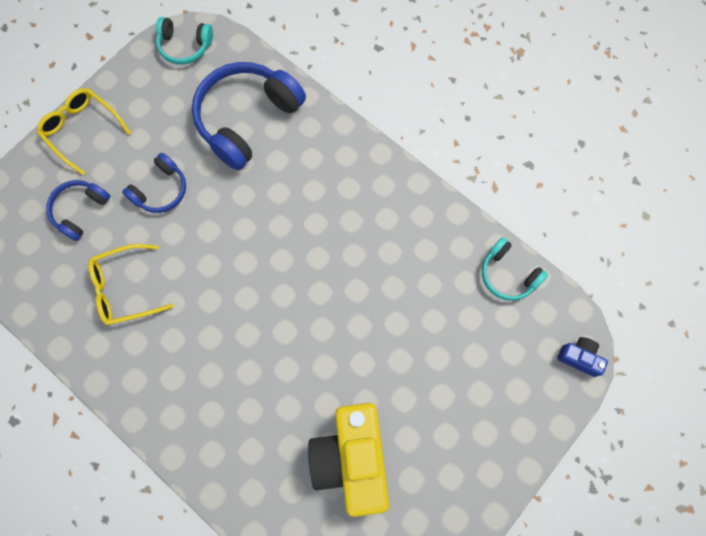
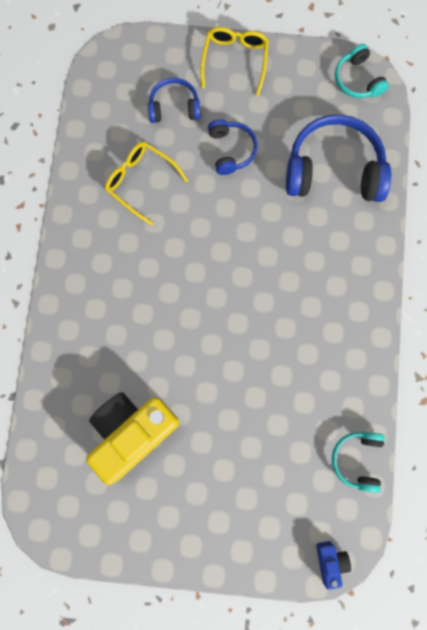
camera: 55 degrees right, 5 degrees up
blue headphones [122,153,186,213] -> blue headphones turned 105 degrees counterclockwise [208,119,258,175]

